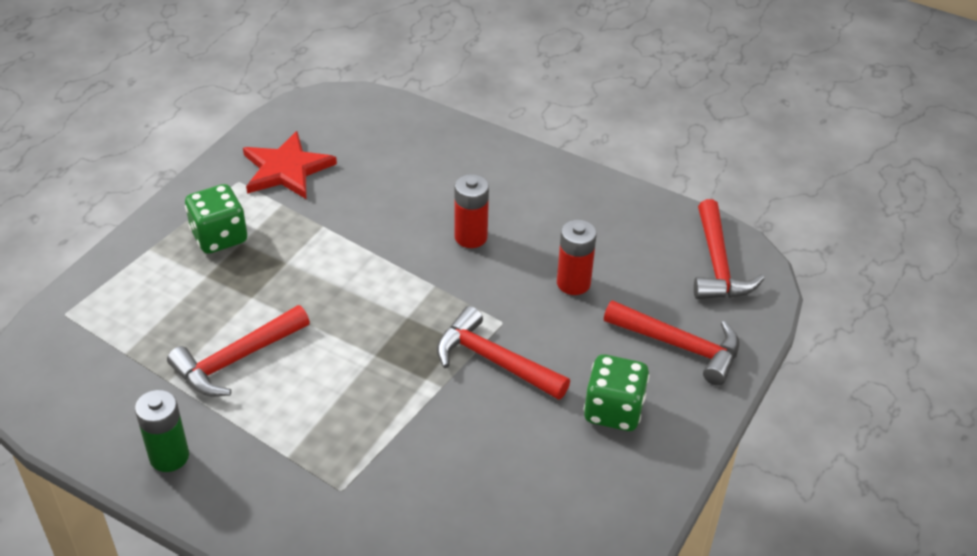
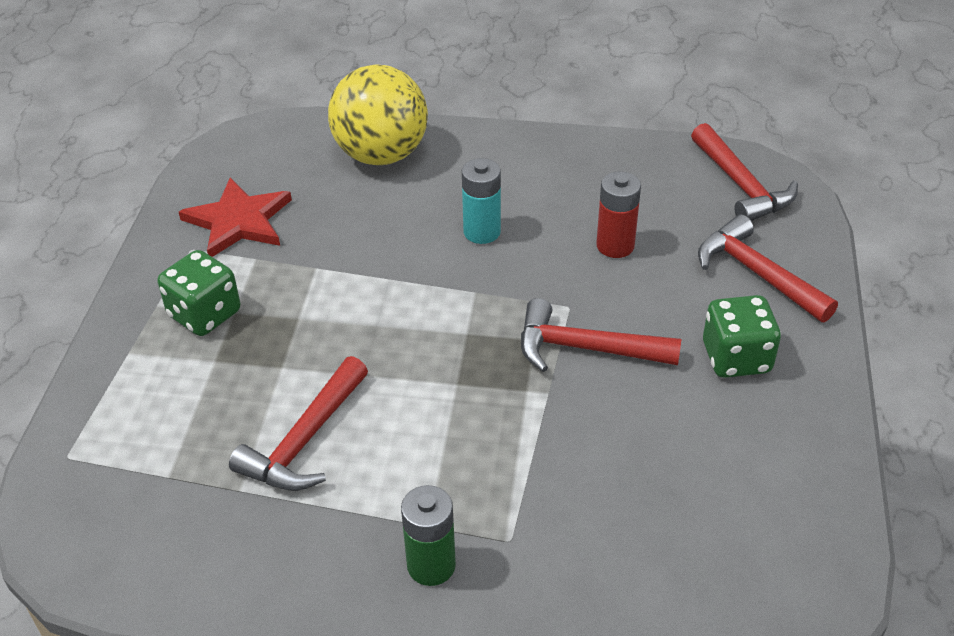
camera: 20 degrees left, 0 degrees up
green battery [135,390,189,472] -> green battery moved to [401,485,456,586]
red battery [454,174,489,248] -> turquoise battery [462,158,501,244]
red hammer [604,300,739,385] -> red hammer turned 135 degrees counterclockwise [698,214,838,322]
none -> yellow ball [328,64,428,165]

